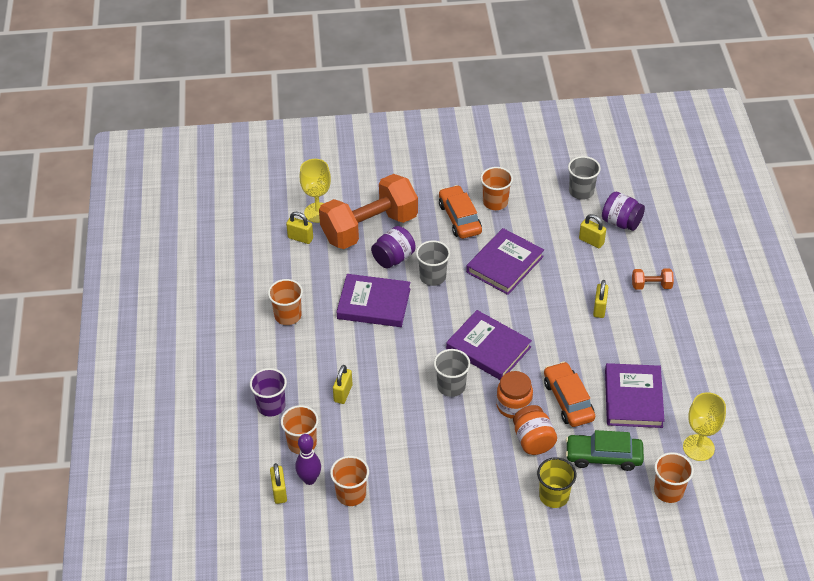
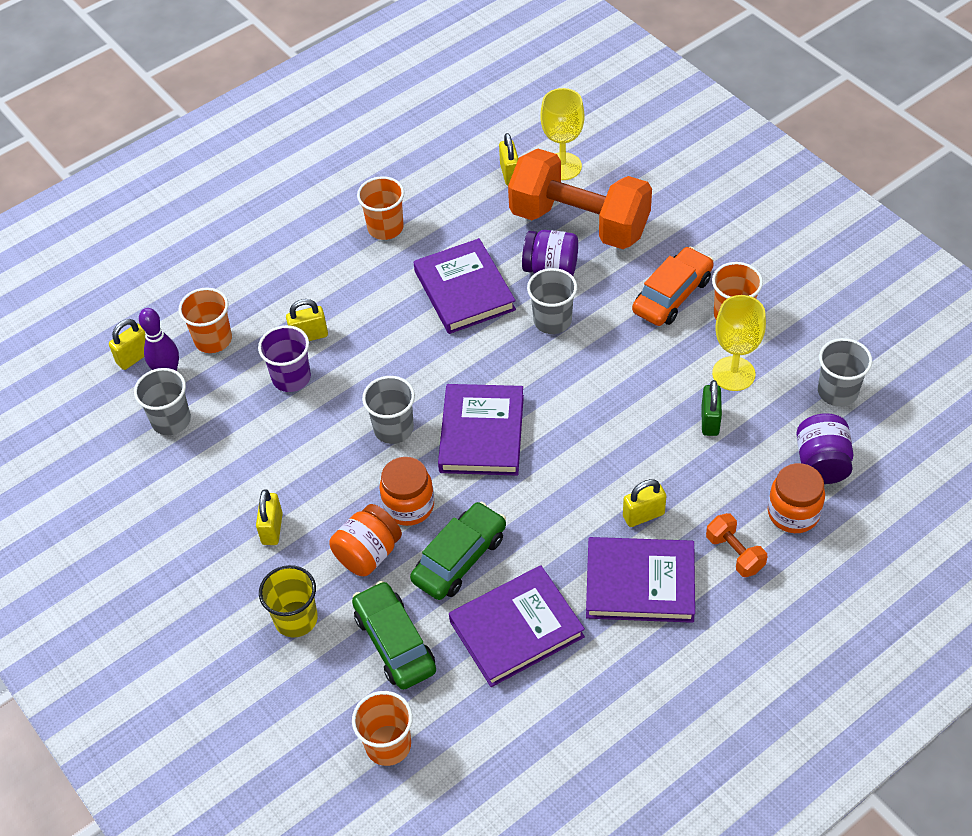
camera: 60 degrees right, 5 degrees up
purple cup [250,368,287,417] -> purple cup moved to [258,325,311,392]
orange cup [330,456,369,506] -> grey cup [134,368,191,435]
purple book [466,228,544,295] -> purple book moved to [586,537,695,623]
orange car [544,361,595,427] -> green car [410,501,506,600]
yellow padlock [579,214,606,248] -> yellow padlock moved to [256,489,283,545]
yellow goblet [683,392,726,461] -> yellow goblet moved to [712,295,766,391]
none -> green padlock [701,380,722,436]
none -> orange jar [768,463,825,533]

